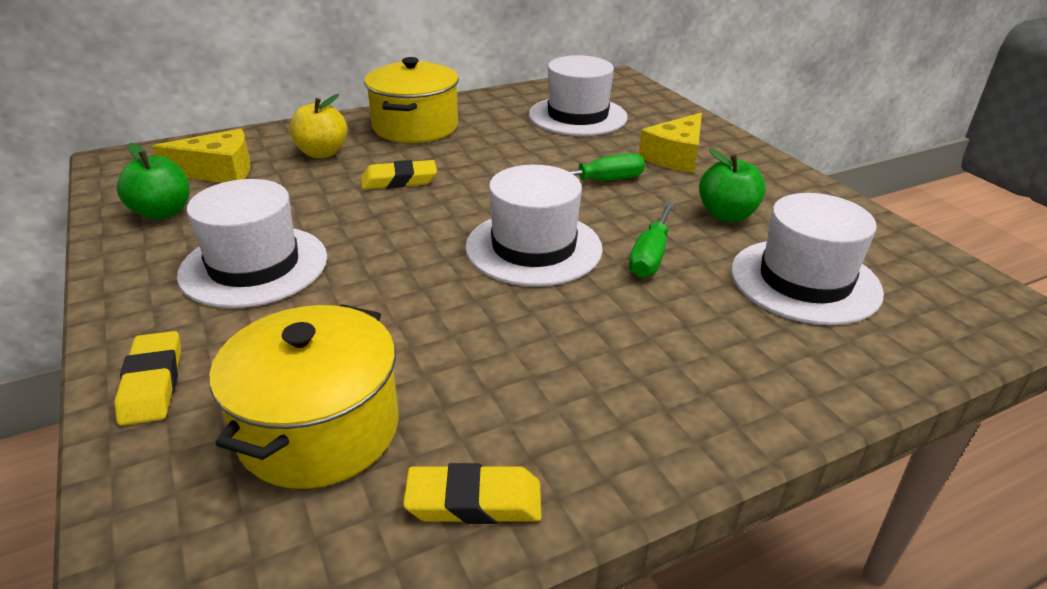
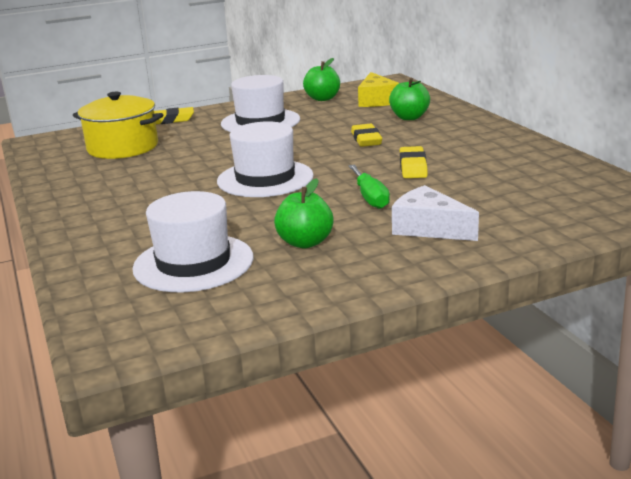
camera: 95 degrees right, 10 degrees down
yellow apple [289,94,347,158] -> green apple [389,78,430,120]
yellow pot [364,57,459,143] -> none
yellow eraser [403,463,542,524] -> yellow eraser moved to [400,146,428,178]
white hat [529,55,628,136] -> none
green screwdriver [629,202,674,278] -> none
yellow cheese [639,113,702,173] -> white cheese [392,185,479,241]

